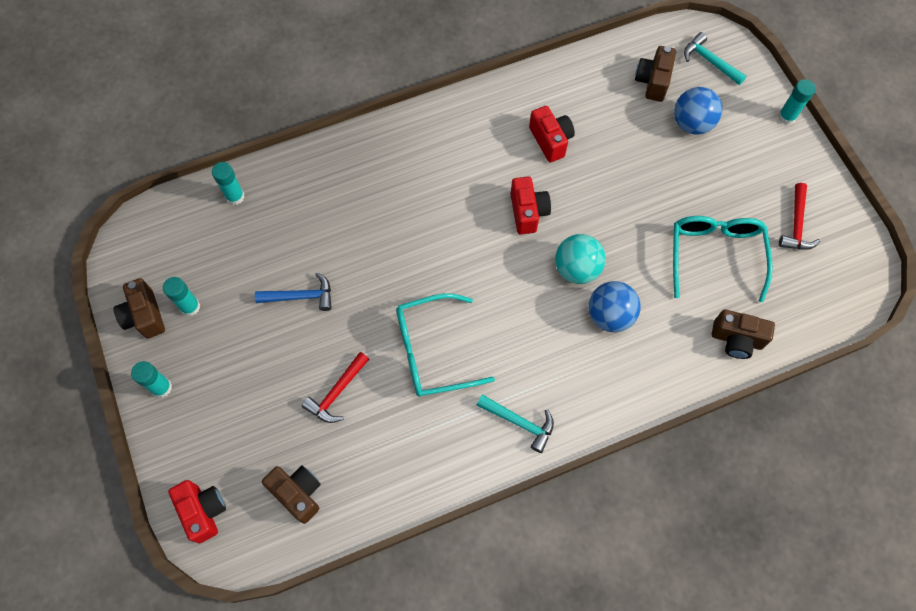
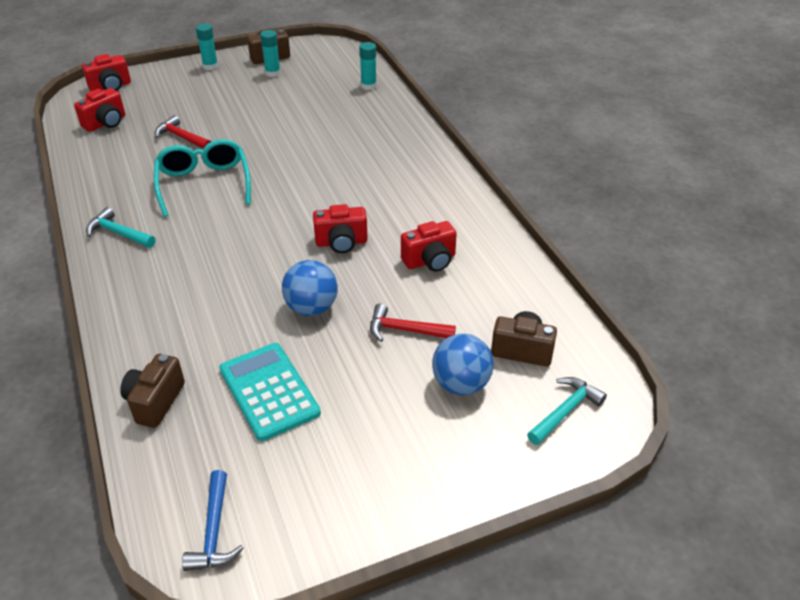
camera: 90 degrees right, 25 degrees down
blue hammer [255,272,332,311] -> blue hammer moved to [182,470,244,571]
brown camera [262,466,321,524] -> red camera [74,88,125,132]
turquoise hammer [477,394,554,453] -> turquoise hammer turned 90 degrees clockwise [86,207,155,248]
turquoise ball [555,234,606,284] -> none
blue ball [589,281,641,332] -> blue ball moved to [282,260,338,316]
turquoise glasses [673,216,773,302] -> turquoise calculator [219,343,321,441]
turquoise glue stick [778,79,816,125] -> none
red hammer [779,183,820,250] -> red hammer moved to [370,304,456,342]

